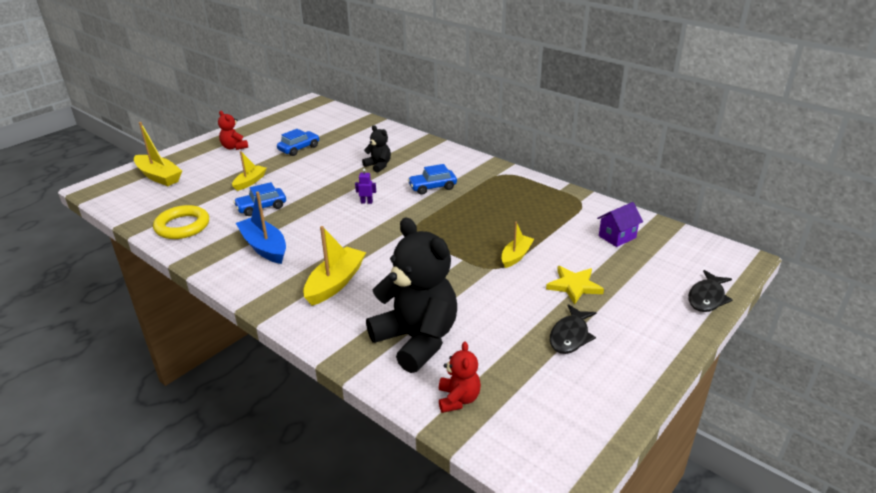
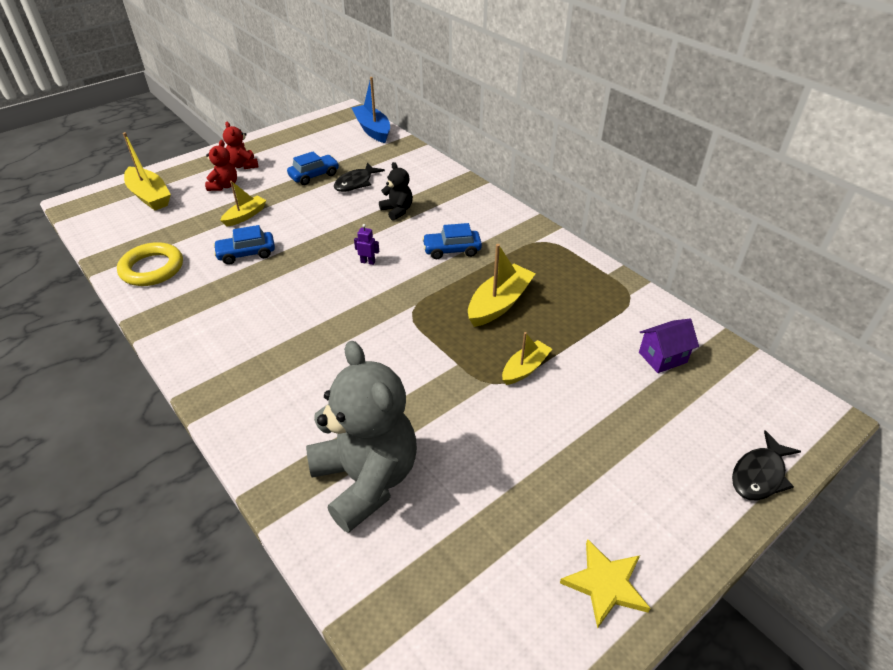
camera: 10 degrees right, 10 degrees up
blue boat [236,192,286,264] -> blue boat moved to [352,77,390,143]
yellow boat [303,226,366,306] -> yellow boat moved to [468,244,536,327]
black teddy bear [366,218,457,373] -> grey teddy bear [306,341,417,533]
red teddy bear [439,341,481,413] -> red teddy bear moved to [205,140,237,191]
yellow star [546,266,604,305] -> yellow star moved to [560,539,651,629]
black fish [550,304,597,354] -> black fish moved to [334,163,385,192]

